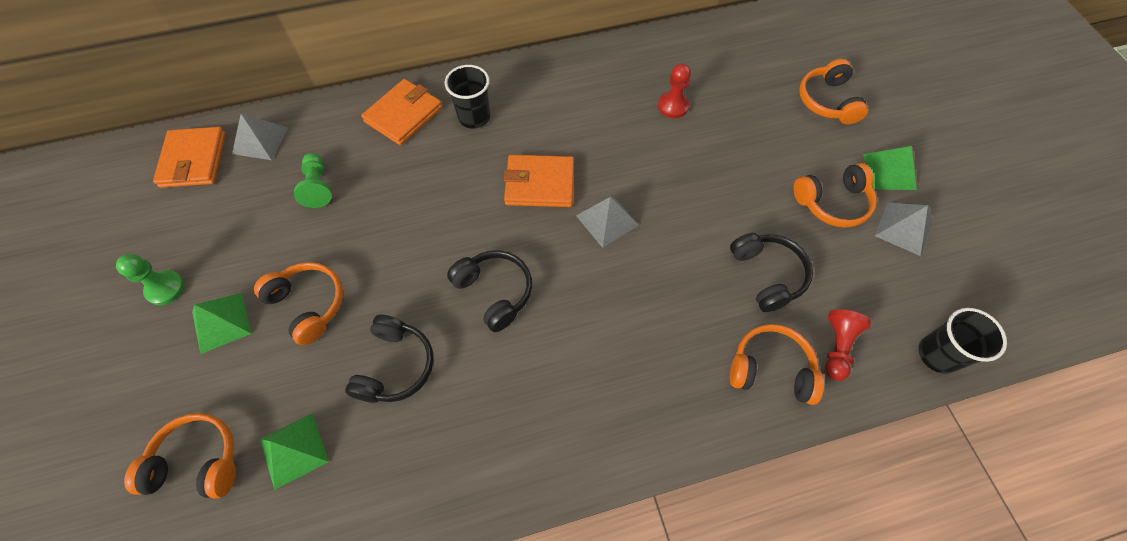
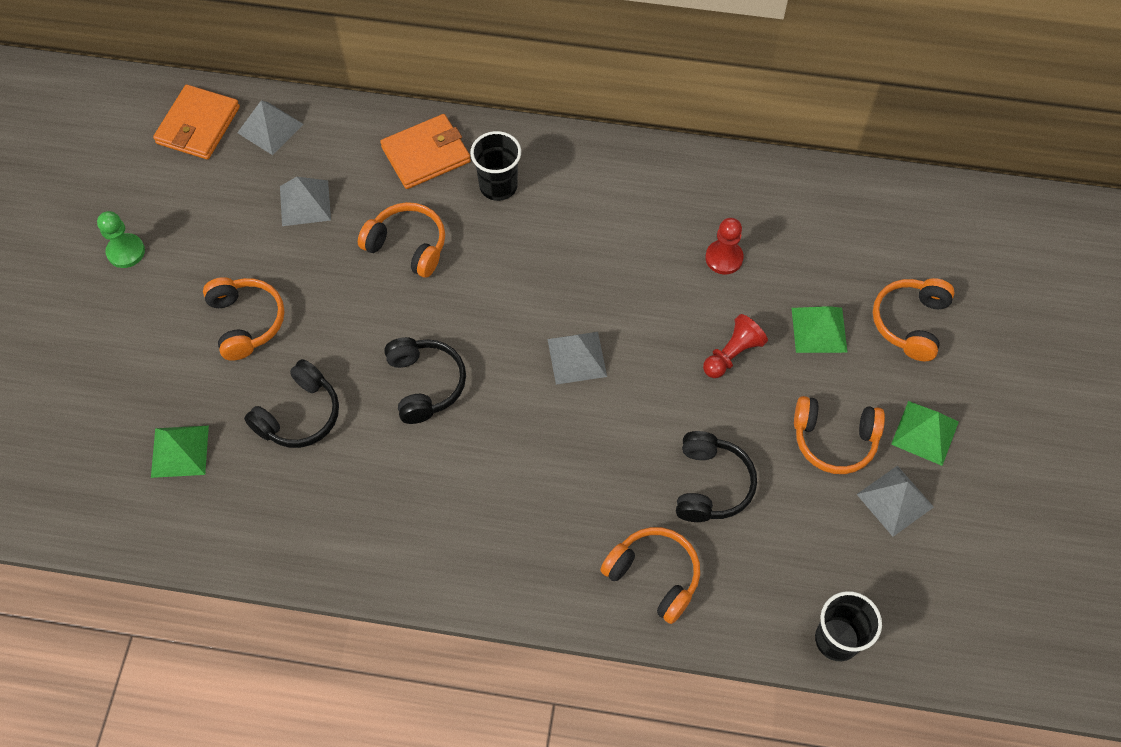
camera: 25 degrees right, 0 degrees up
orange headphones [124,413,236,499] -> orange headphones moved to [358,202,445,278]
green pyramid [192,293,252,354] -> green pyramid moved to [792,306,848,353]
green pawn [294,153,332,208] -> grey pyramid [280,177,331,226]
orange wallet [504,155,574,207] -> none
red pawn [825,309,871,381] -> red pawn moved to [703,314,768,378]

